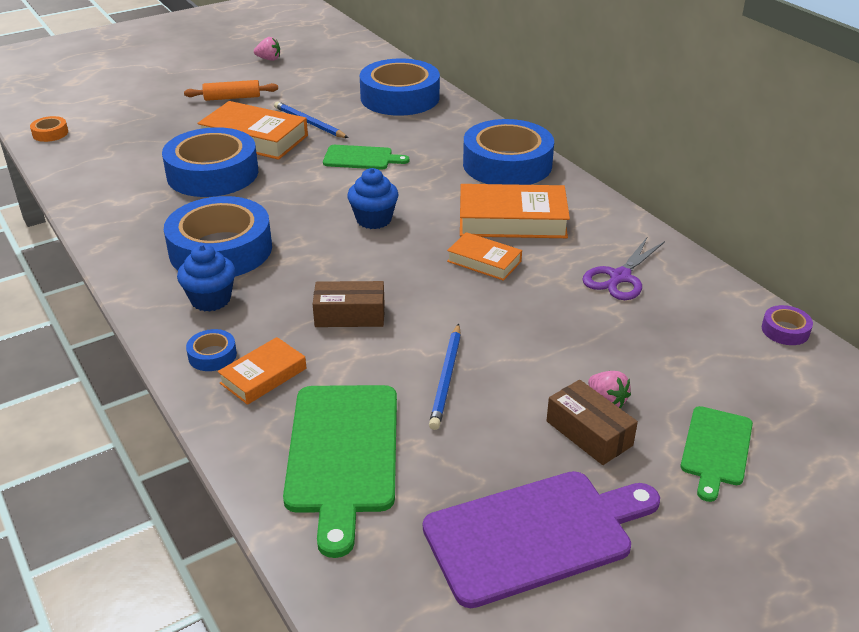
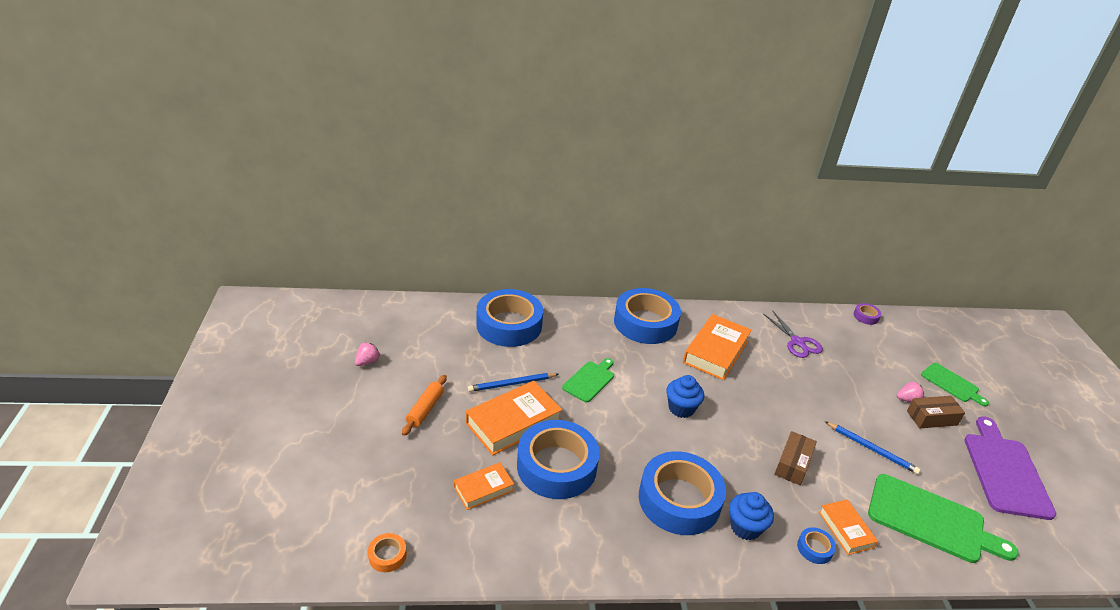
camera: 65 degrees left, 0 degrees up
orange book [447,232,522,281] -> orange book moved to [454,462,514,510]

